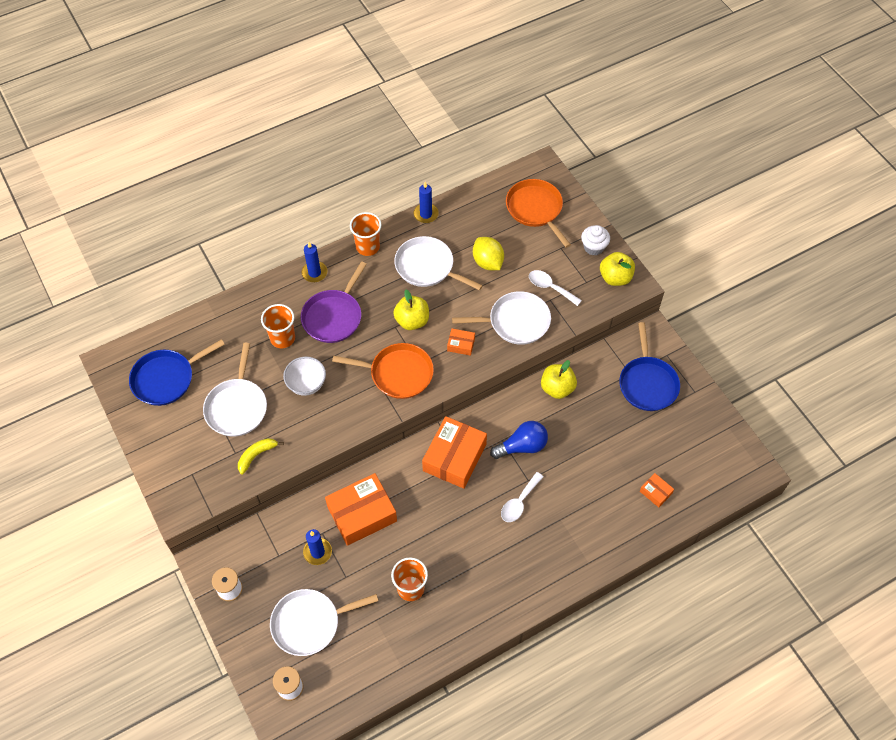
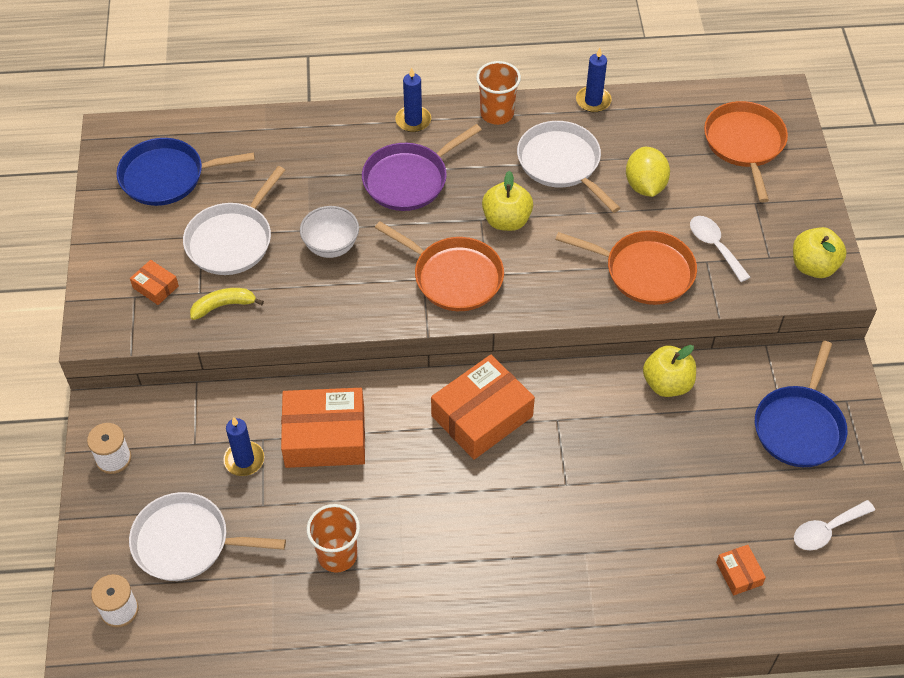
camera: 25 degrees right, 5 degrees down
orange cup [261,304,295,348] -> none
orange box [447,329,475,356] -> orange box moved to [130,260,179,305]
white pan [452,291,551,345] -> orange pan [555,230,697,305]
blue light bulb [490,421,548,459] -> none
white spoon [501,472,543,522] -> white spoon moved to [794,500,875,551]
white cupcake [581,225,610,256] -> none

